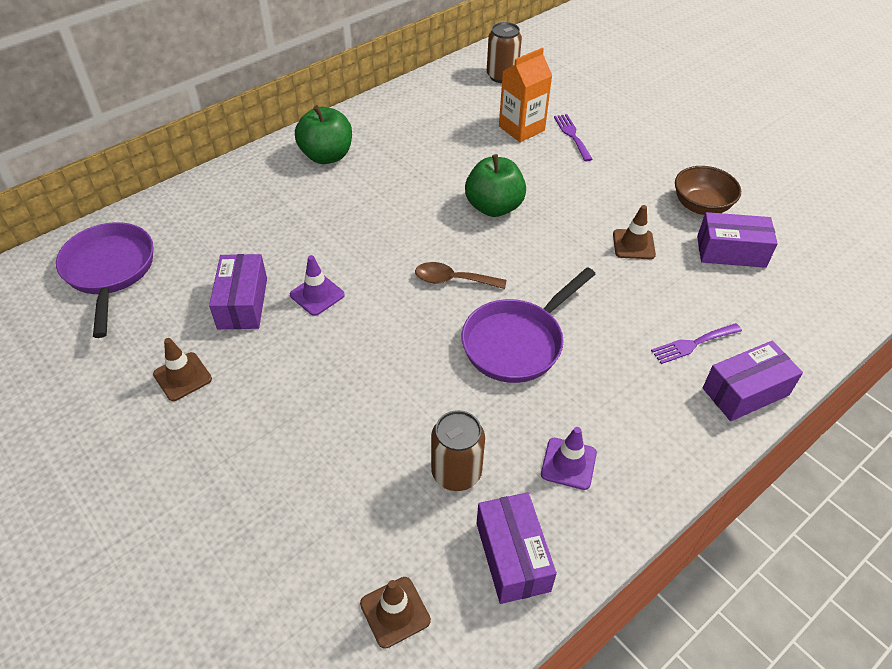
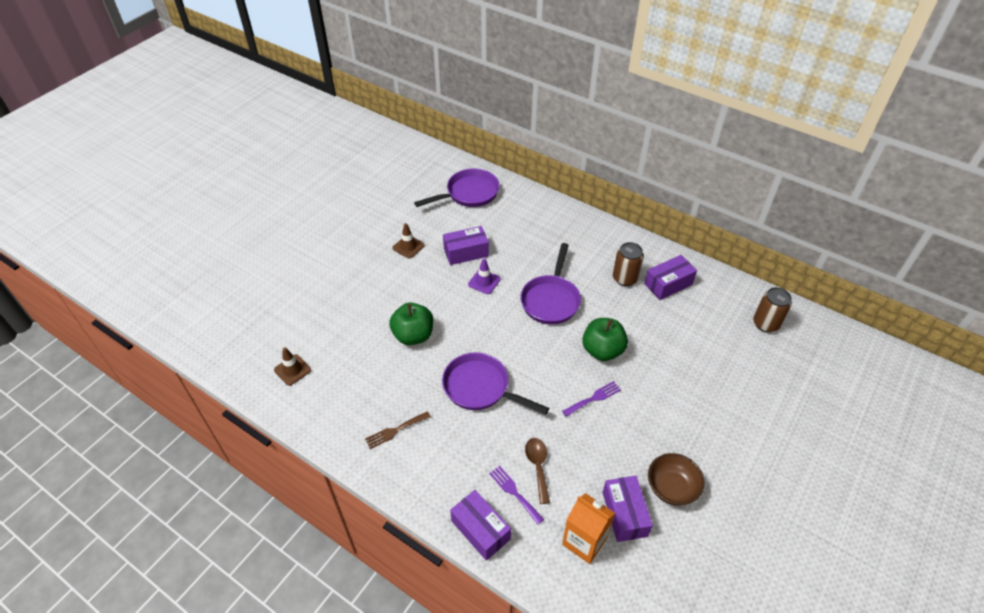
camera: 75 degrees right, 0 degrees up
green apple [295,105,352,164] -> green apple moved to [389,303,433,345]
brown spoon [415,262,506,289] -> brown spoon moved to [525,438,550,504]
brown can [431,410,485,491] -> brown can moved to [613,242,644,286]
purple box [477,492,557,604] -> purple box moved to [645,255,697,300]
orange carton [499,48,552,142] -> orange carton moved to [562,493,615,564]
purple traffic cone [541,427,597,490] -> brown fork [365,411,431,449]
purple fork [554,114,593,161] -> purple fork moved to [562,381,621,417]
brown traffic cone [613,205,656,259] -> none
none -> purple pan [520,243,581,324]

